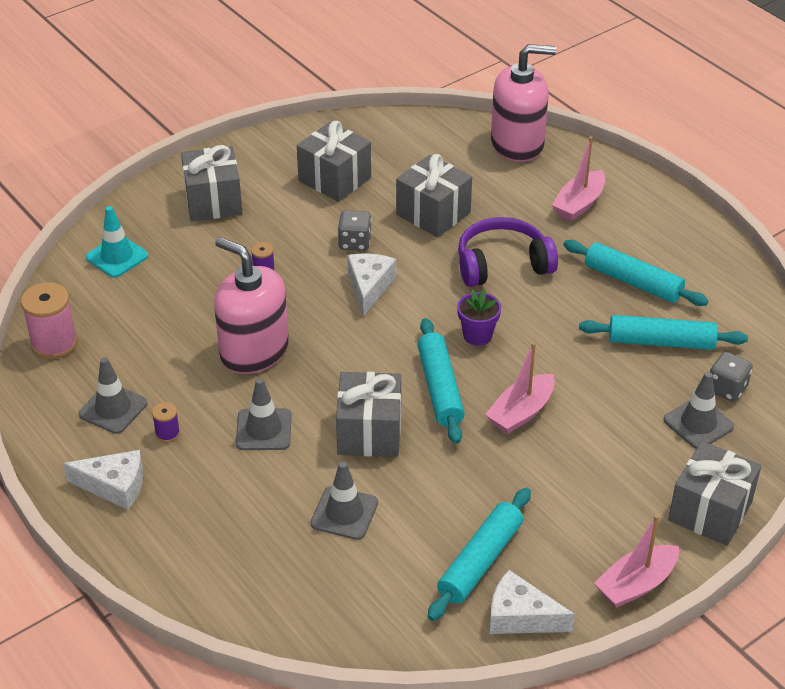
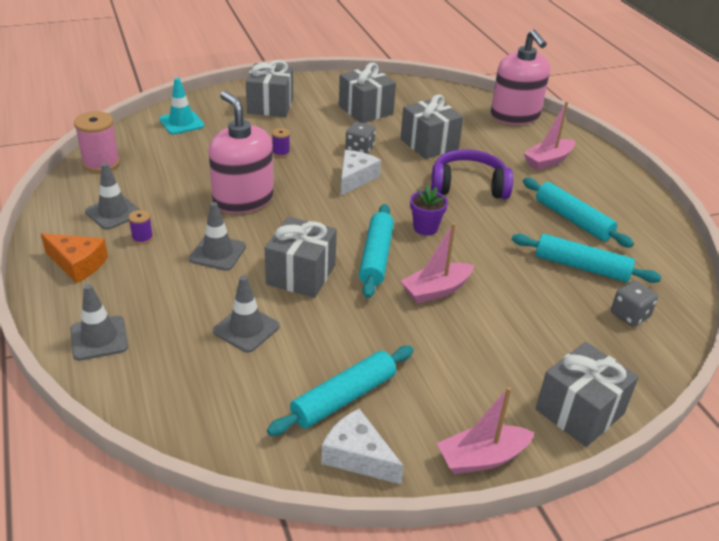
camera: 15 degrees right, 5 degrees down
white cheese [63,450,143,510] -> orange cheese [41,233,108,283]
pink soap dispenser [491,44,556,162] -> pink soap dispenser turned 60 degrees clockwise [491,29,550,125]
grey traffic cone [664,372,734,449] -> grey traffic cone moved to [71,284,128,361]

